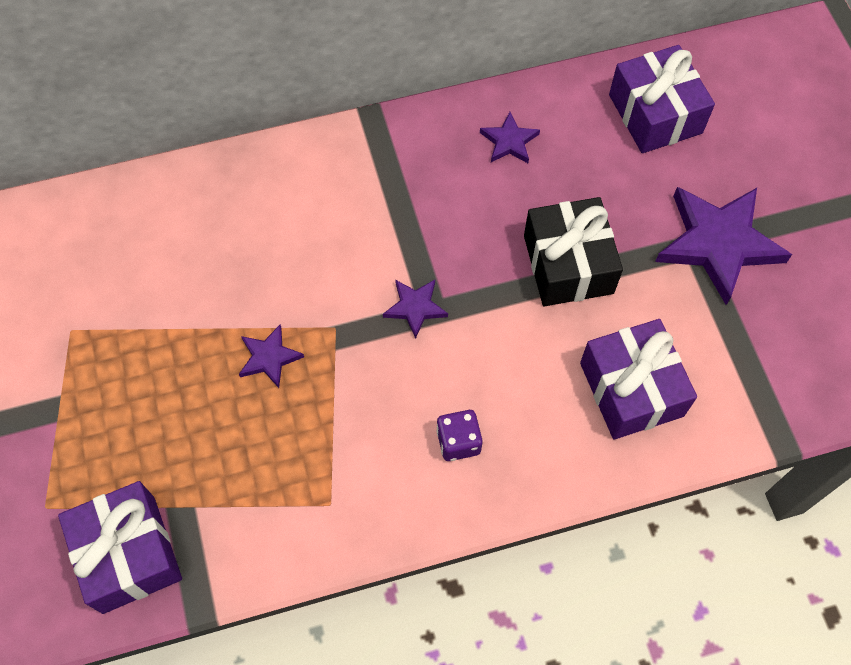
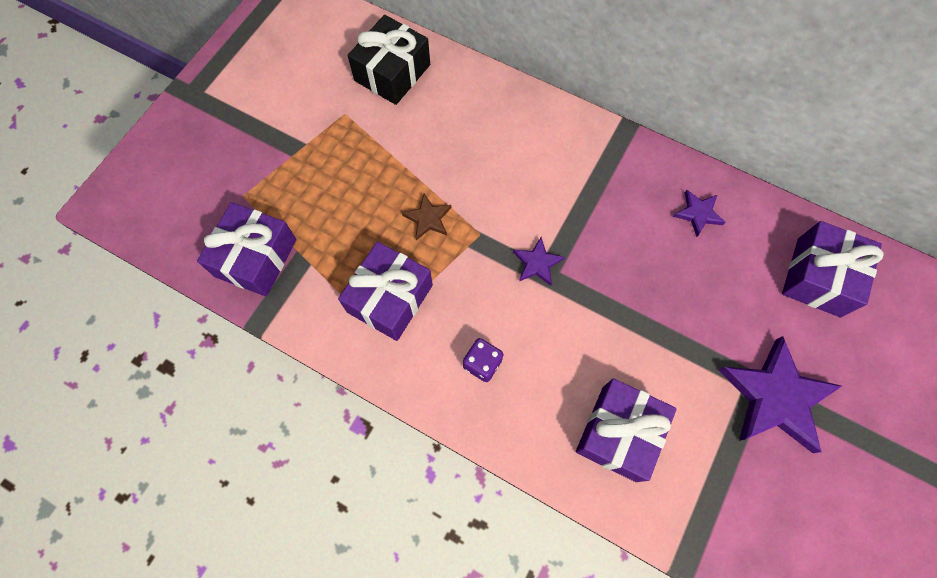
camera: 45 degrees right, 5 degrees up
purple star [239,324,304,388] -> brown star [402,194,451,240]
black gift [524,197,623,306] -> black gift moved to [348,15,430,105]
none -> purple gift [338,241,433,341]

